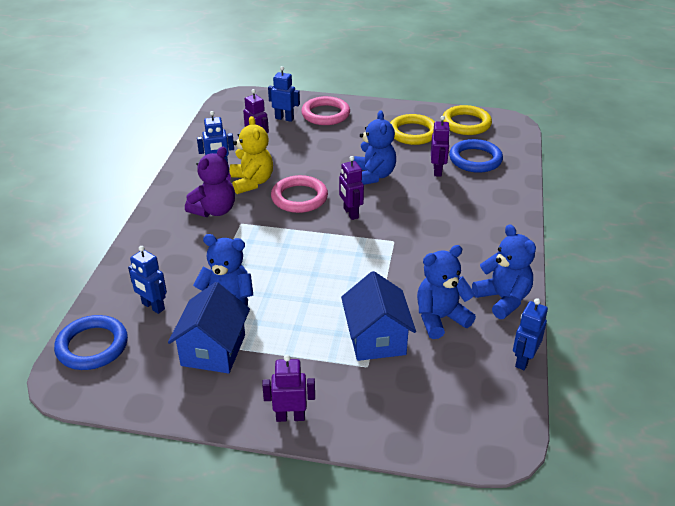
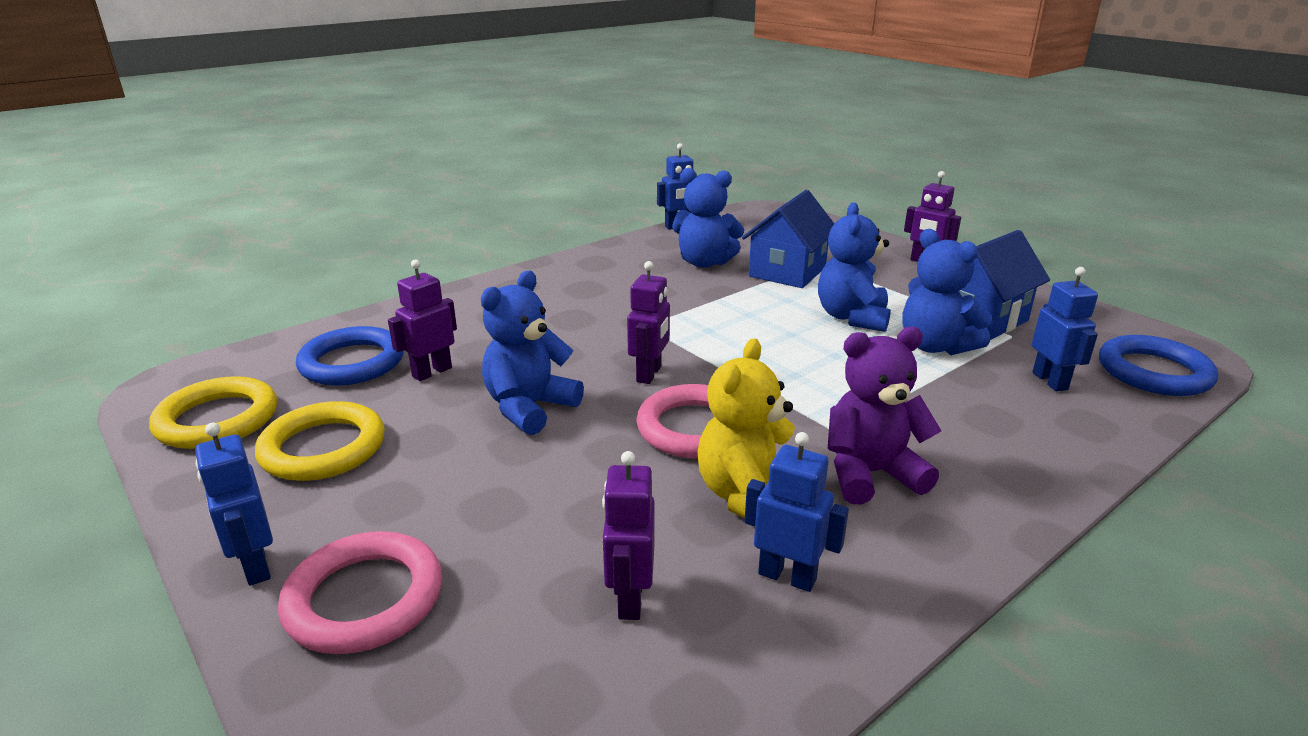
camera: 140 degrees left, 10 degrees down
blue robot [268,66,300,122] -> blue robot moved to [195,423,273,586]
blue teddy bear [472,224,536,319] -> blue teddy bear moved to [818,202,891,332]

